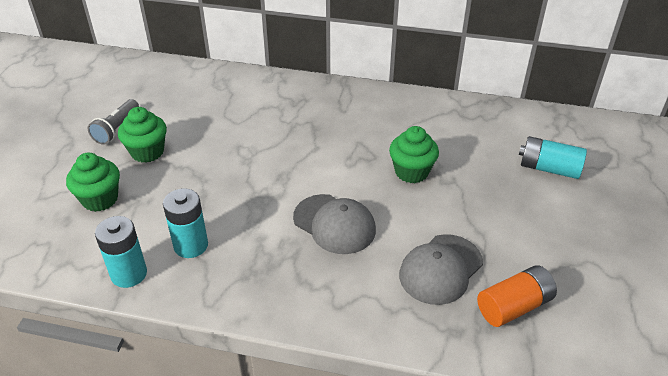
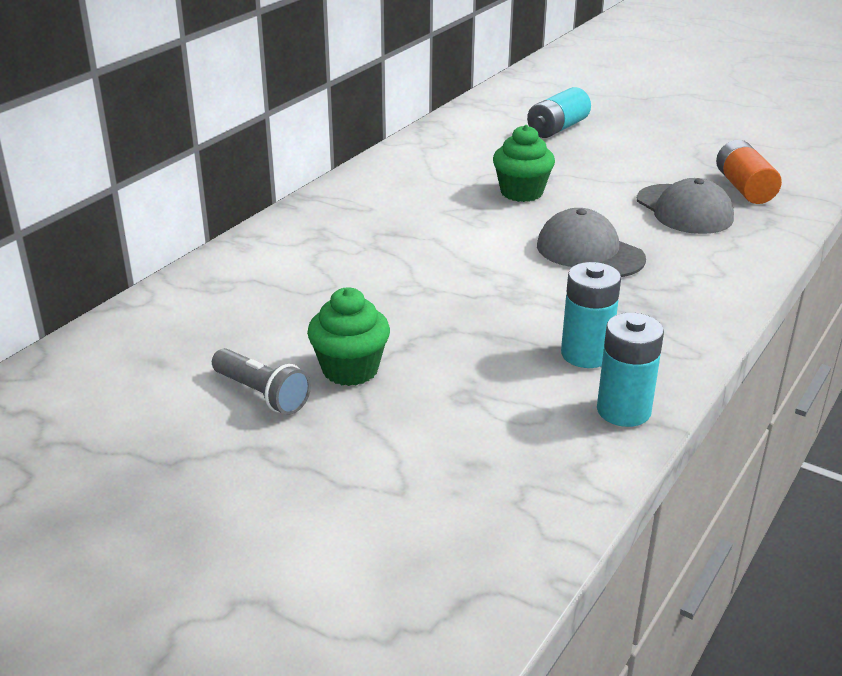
camera: 70 degrees left, 10 degrees down
green cupcake [66,153,120,212] -> none
grey cap [293,194,376,254] -> grey cap turned 105 degrees counterclockwise [537,208,646,277]

